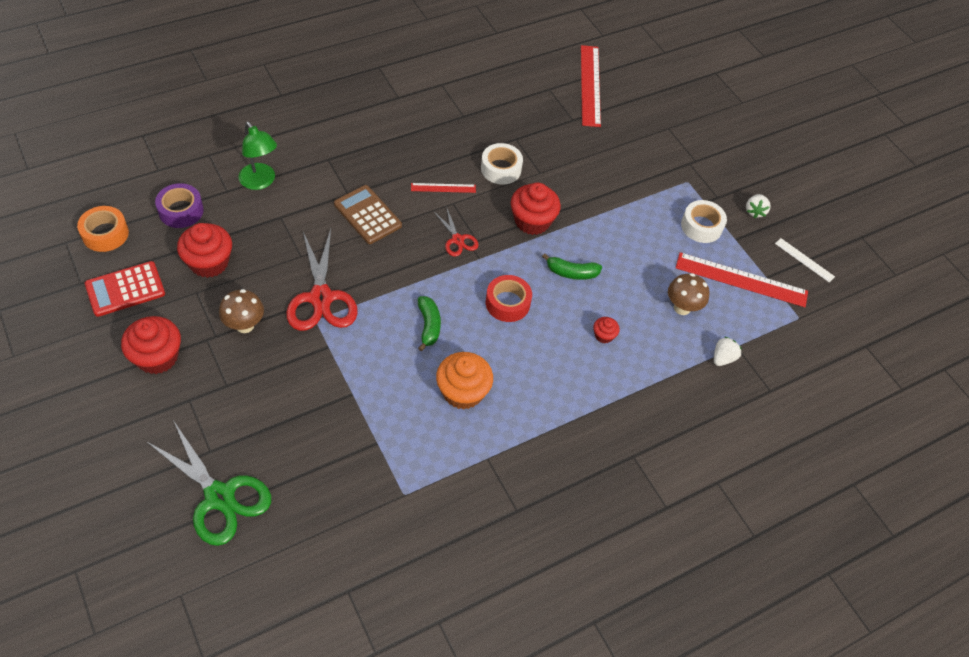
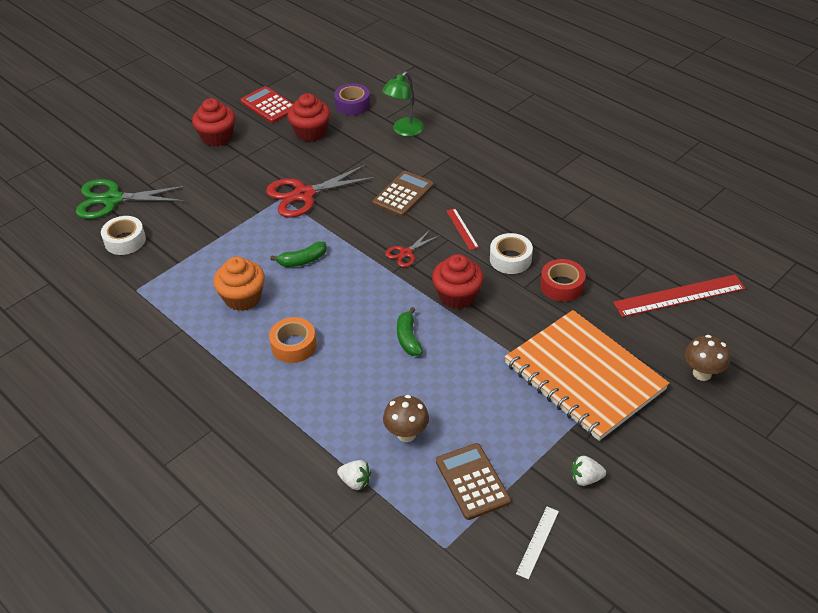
camera: 80 degrees right, 10 degrees down
orange tape [77,206,129,252] -> orange tape moved to [269,317,317,363]
green scissors [146,420,271,546] -> green scissors turned 60 degrees clockwise [76,179,188,219]
brown mushroom [219,289,264,333] -> brown mushroom moved to [685,335,730,381]
red tape [486,275,532,322] -> red tape moved to [540,259,586,302]
red cupcake [593,317,620,343] -> none
red ruler [676,252,808,307] -> brown calculator [436,443,511,520]
white tape [681,200,727,243] -> white tape moved to [101,216,146,255]
none -> orange notebook [505,310,669,441]

